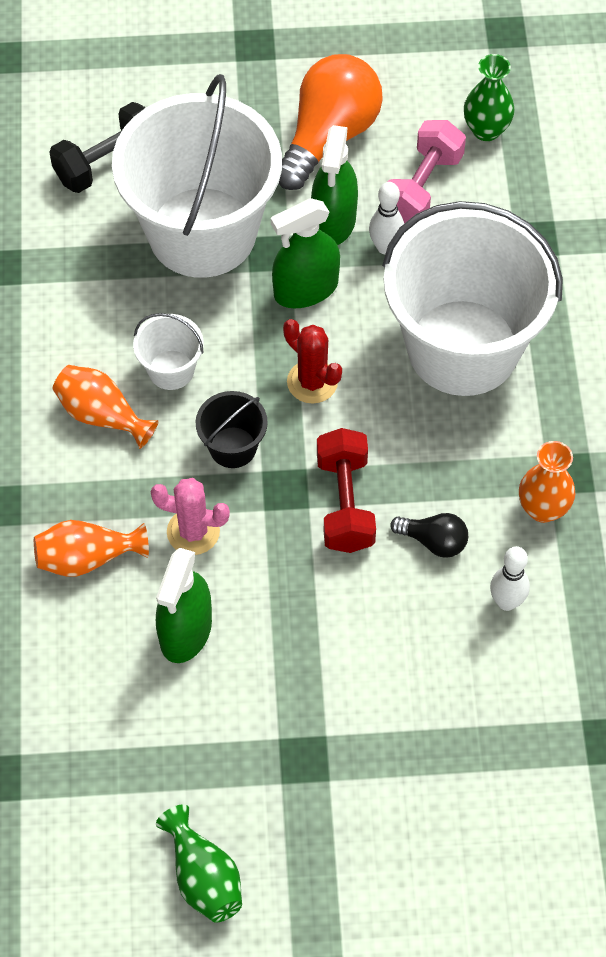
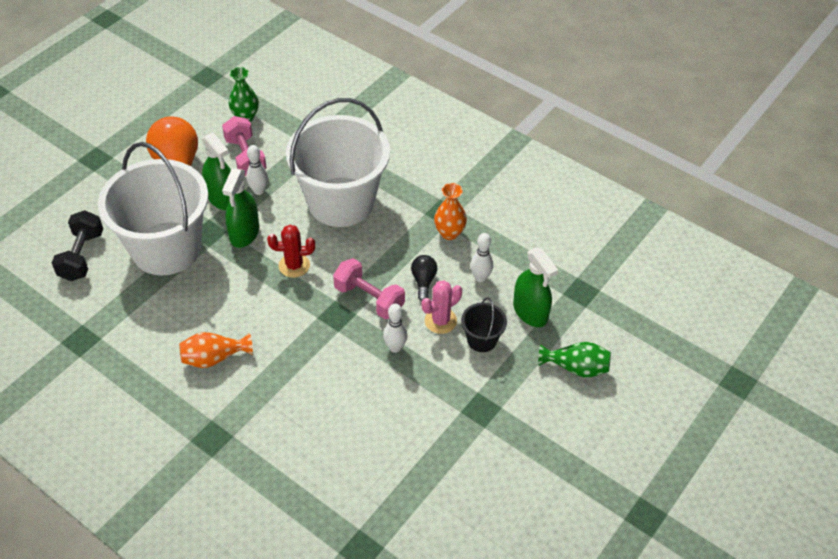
camera: 50 degrees left, 10 degrees down
orange vase [34,520,149,577] -> none
white bucket [133,313,204,390] -> none
pink cactus [151,478,230,555] -> pink cactus moved to [422,280,462,334]
green spray bottle [156,548,212,663] -> green spray bottle moved to [513,248,558,327]
green vase [156,804,242,923] -> green vase moved to [538,342,611,378]
black bucket [196,391,268,468] -> black bucket moved to [461,298,507,352]
red dumbbell [317,428,376,553] -> pink dumbbell [333,258,405,319]
black light bulb [390,513,468,558] -> black light bulb turned 60 degrees counterclockwise [411,255,437,301]
none -> white bowling pin [383,304,407,353]

